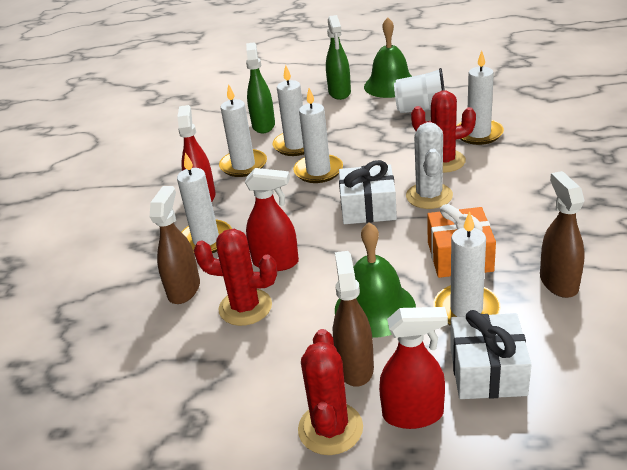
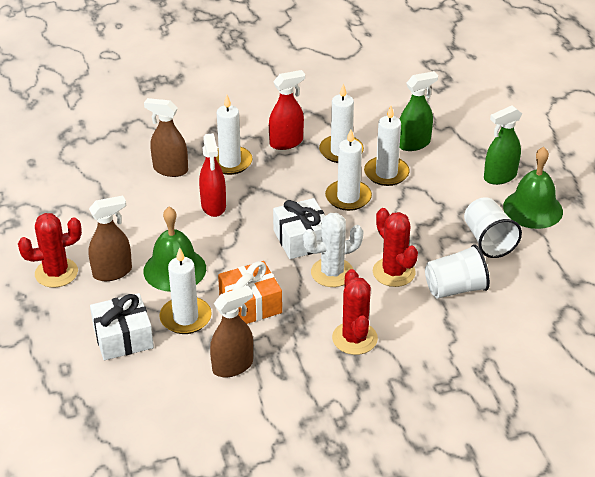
camera: 65 degrees right, 5 degrees up
brown spray bottle [150,186,200,304] -> brown spray bottle turned 150 degrees counterclockwise [144,98,188,177]
red cactus [194,229,277,326] -> red cactus moved to [332,269,378,355]
red spray bottle [379,307,448,429] -> none
white candle [456,51,504,145] -> white cup [425,244,490,299]

